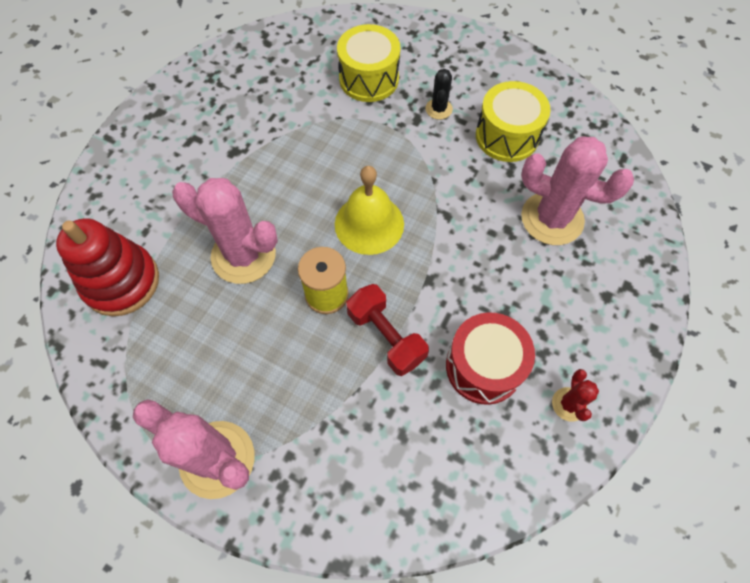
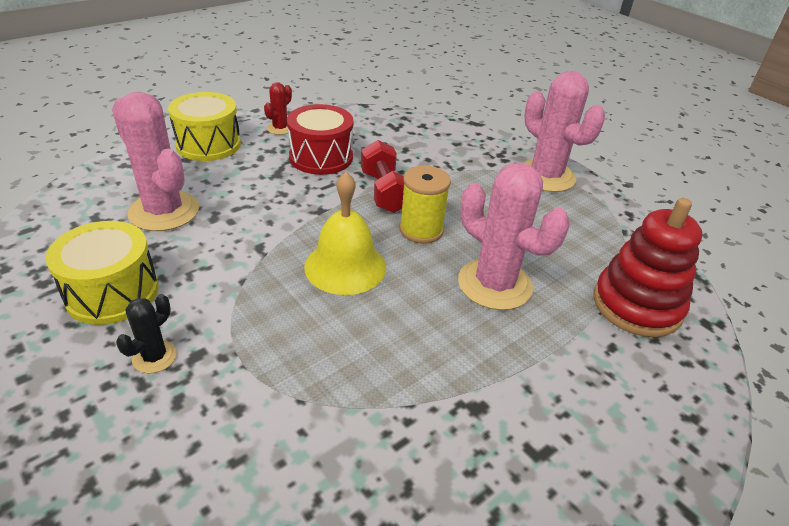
camera: 160 degrees left, 25 degrees down
yellow drum [337,24,401,102] -> yellow drum moved to [168,92,241,161]

